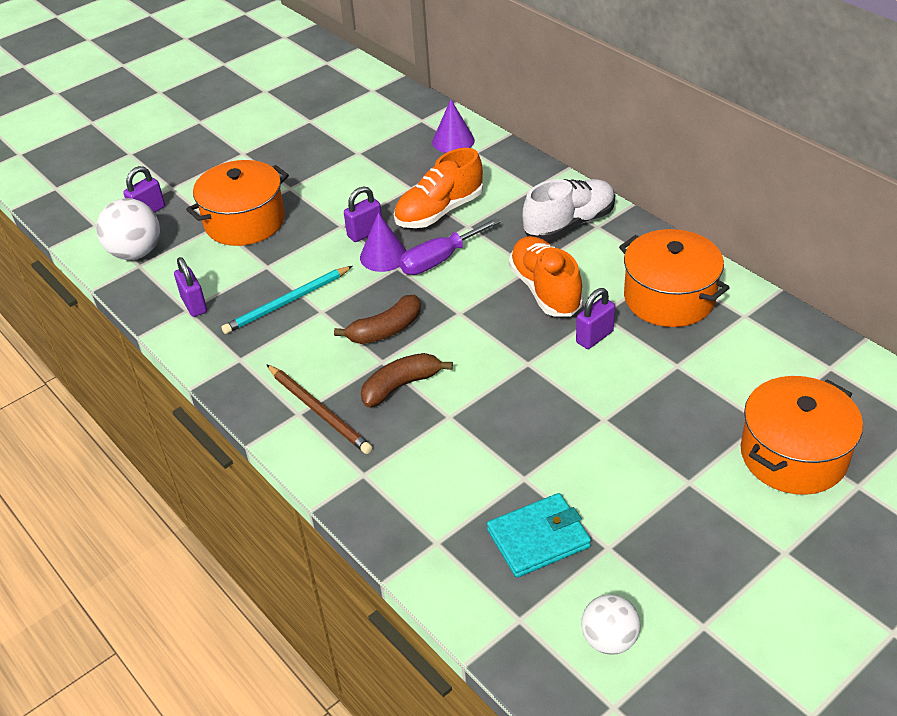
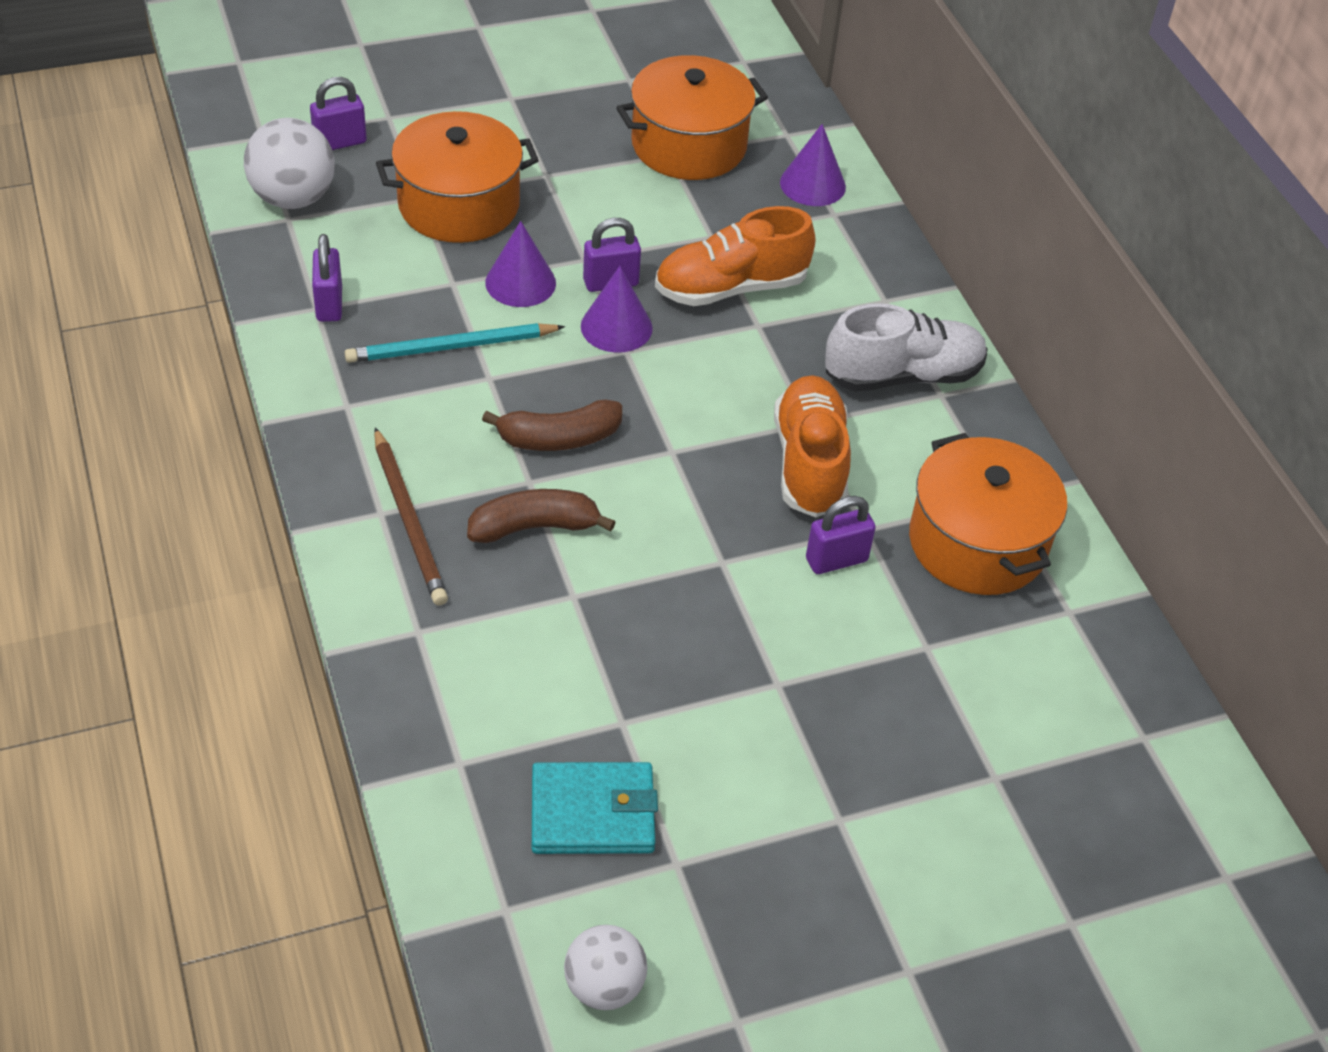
camera: 15 degrees right, 5 degrees up
purple screwdriver [399,218,501,275] -> none
orange pot [740,376,863,495] -> orange pot moved to [616,55,768,180]
none -> purple cone [485,221,556,307]

